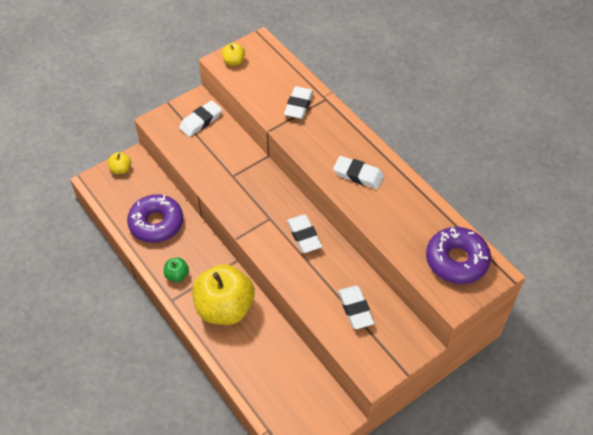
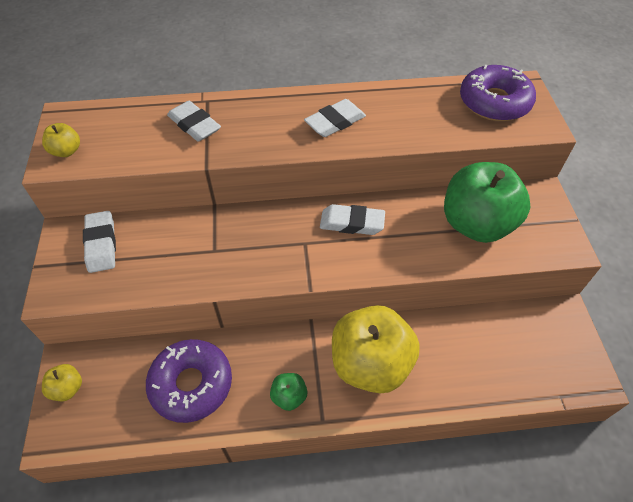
camera: 60 degrees left, 0 degrees up
white eraser [338,285,374,329] -> green apple [444,162,530,243]

